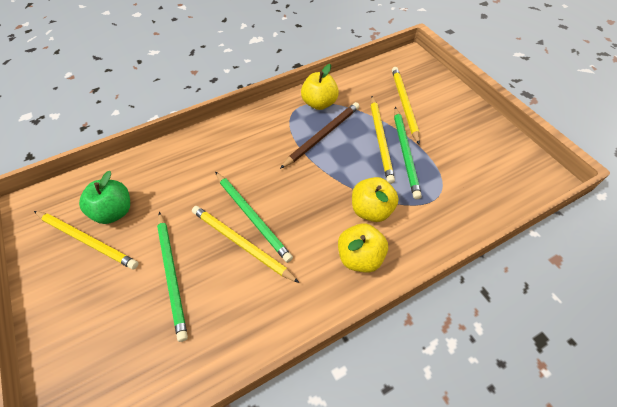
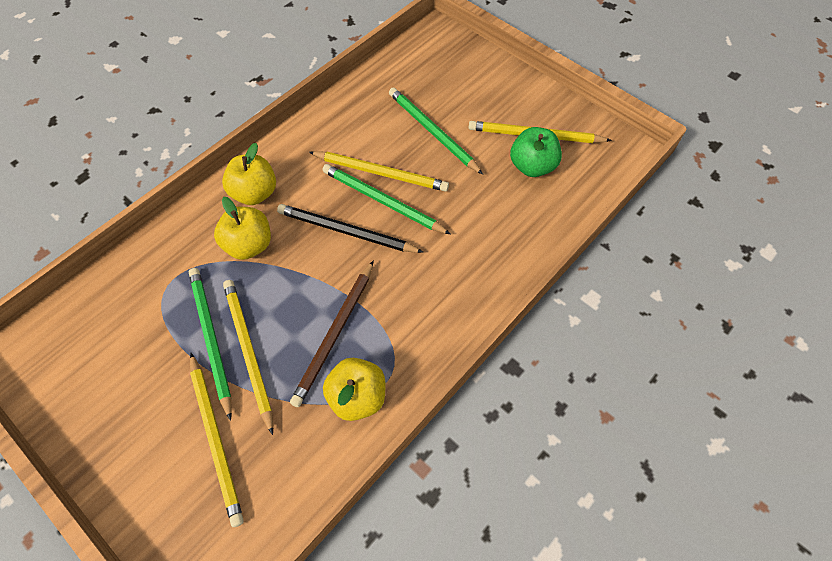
camera: 160 degrees right, 5 degrees up
none -> black pencil [277,204,424,253]

